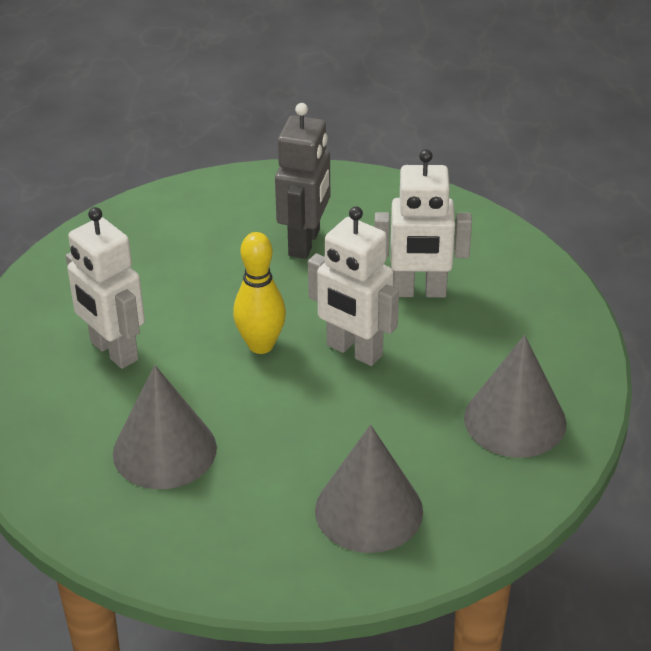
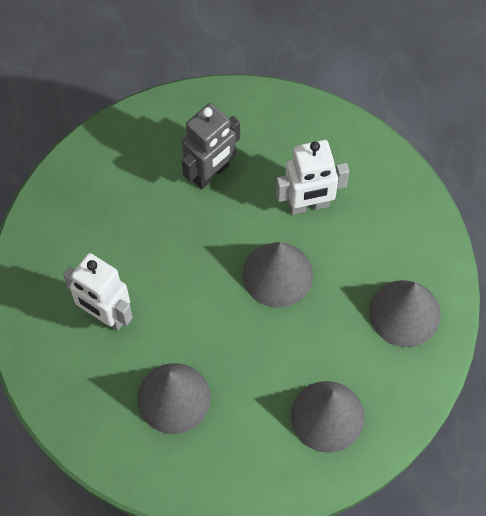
camera: 15 degrees left, 25 degrees up
yellow bowling pin [233,232,286,354] -> none
grey robot [275,103,330,259] -> grey robot turned 45 degrees clockwise [182,103,240,189]
white robot [308,206,399,366] -> grey cone [243,242,313,308]

